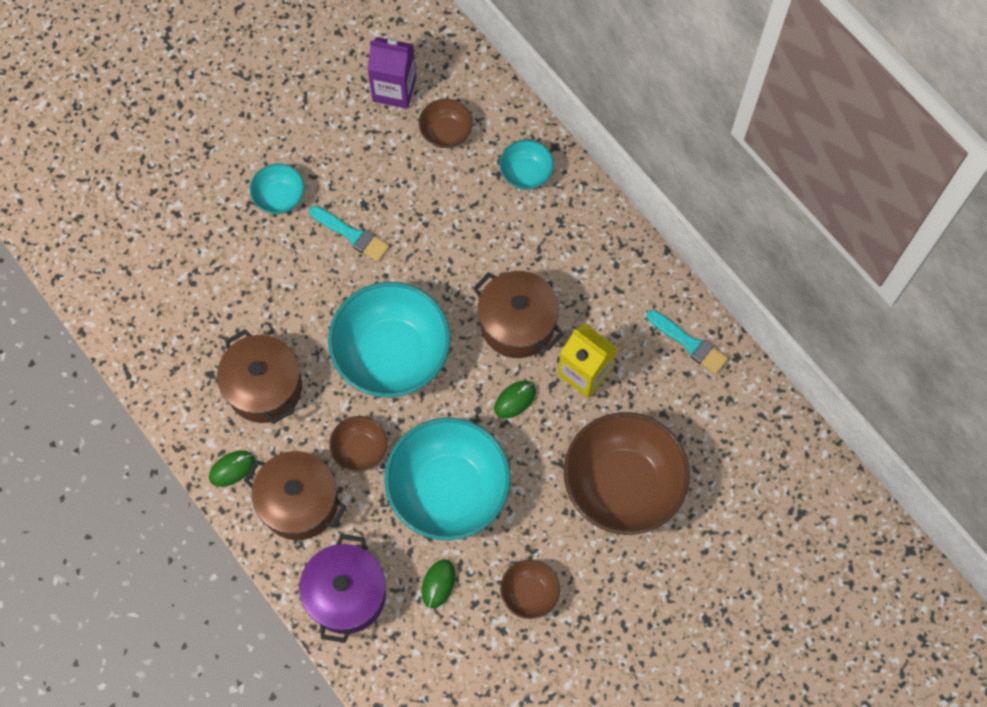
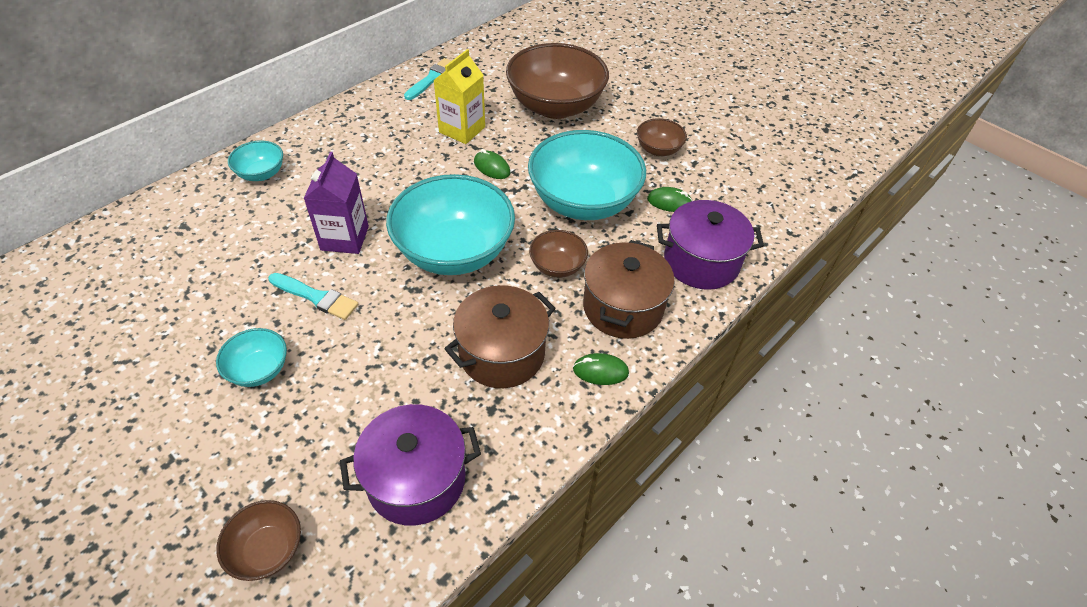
camera: 100 degrees left, 20 degrees down
green mouse [209,450,255,487] -> green mouse turned 45 degrees counterclockwise [573,353,629,385]
turquoise brush [309,206,390,262] -> turquoise brush turned 90 degrees clockwise [269,273,358,320]
purple carton [367,37,416,109] -> purple carton moved to [303,152,369,254]
brown bowl [419,99,473,148] -> brown bowl moved to [216,500,301,581]
brown pot [473,271,564,358] -> none
none -> purple pot [340,404,481,526]

